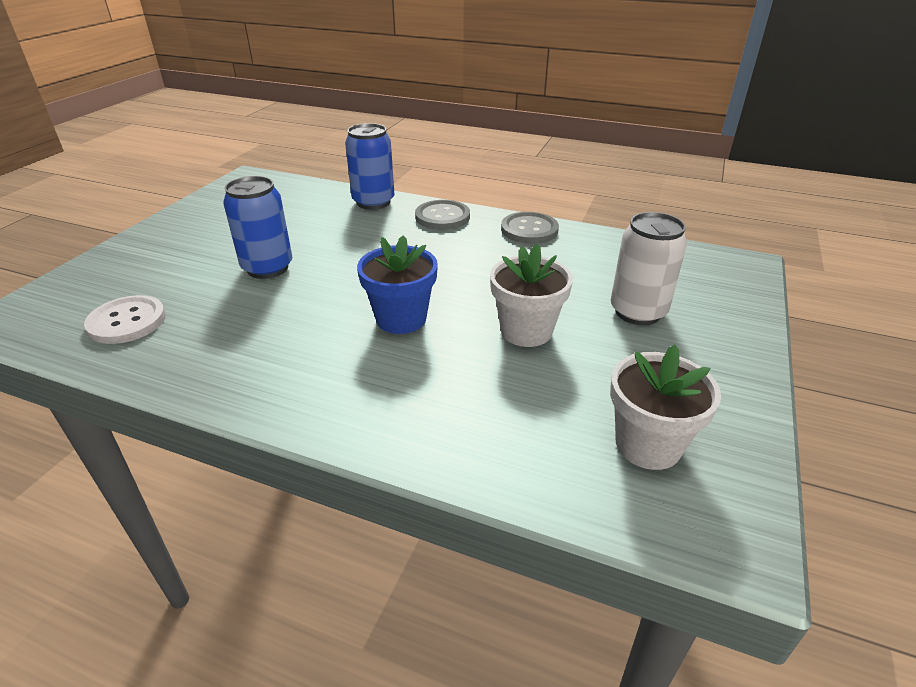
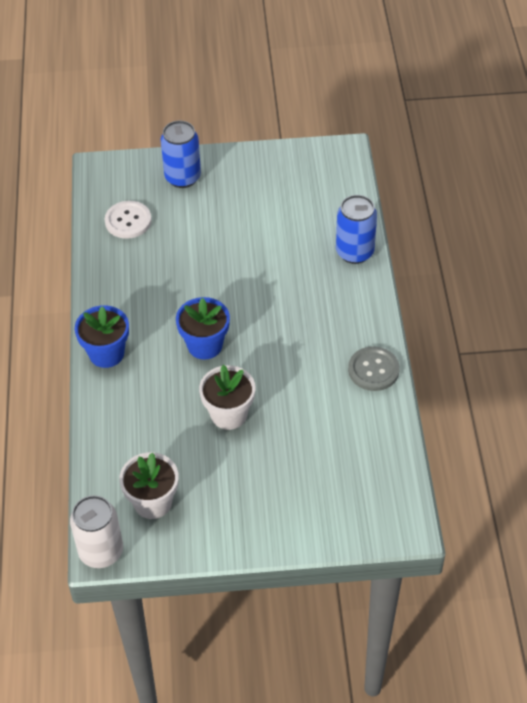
camera: 65 degrees right, 15 degrees up
blue can [223,176,292,279] -> blue can moved to [161,120,201,188]
grey button [415,200,470,230] -> none
white can [611,212,687,325] -> white can moved to [70,495,123,568]
none -> blue flower pot [75,305,129,368]

